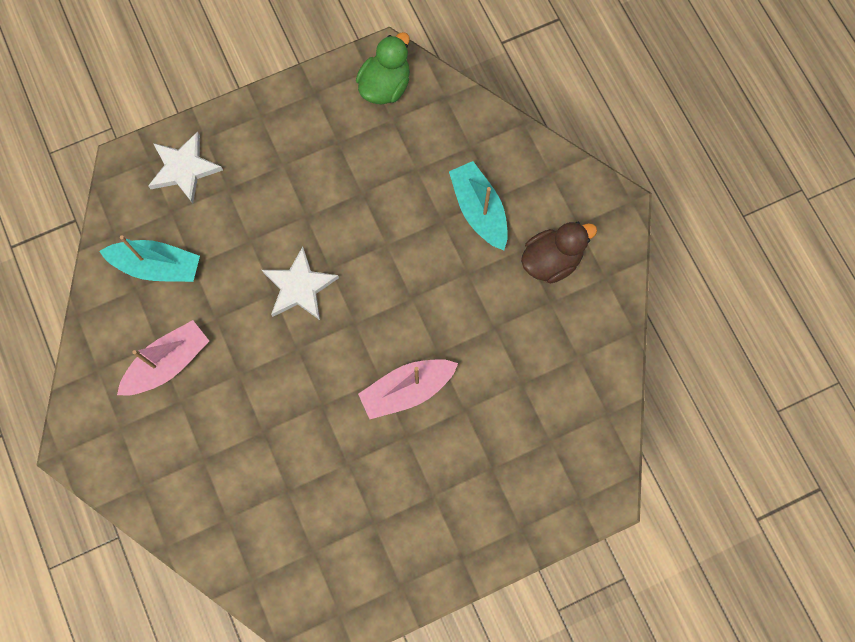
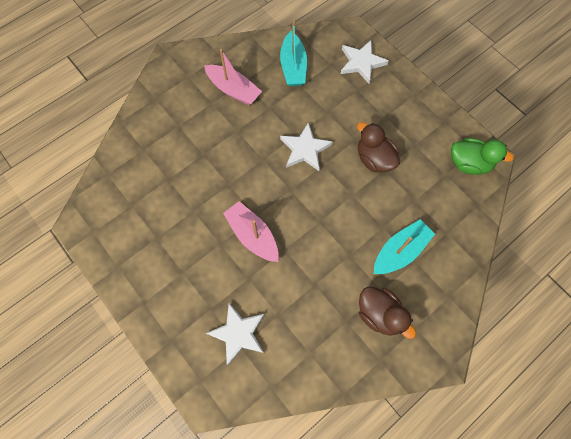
camera: 75 degrees right, 5 degrees down
none -> white star [206,303,265,366]
none -> brown duck [357,122,400,172]

